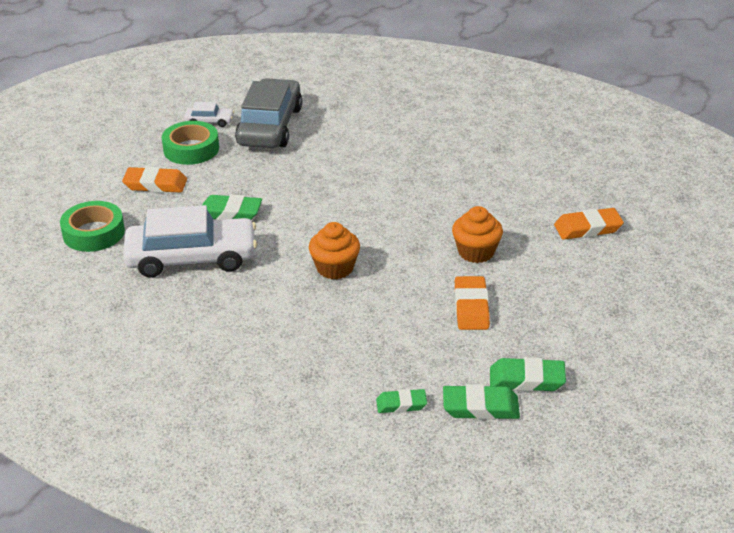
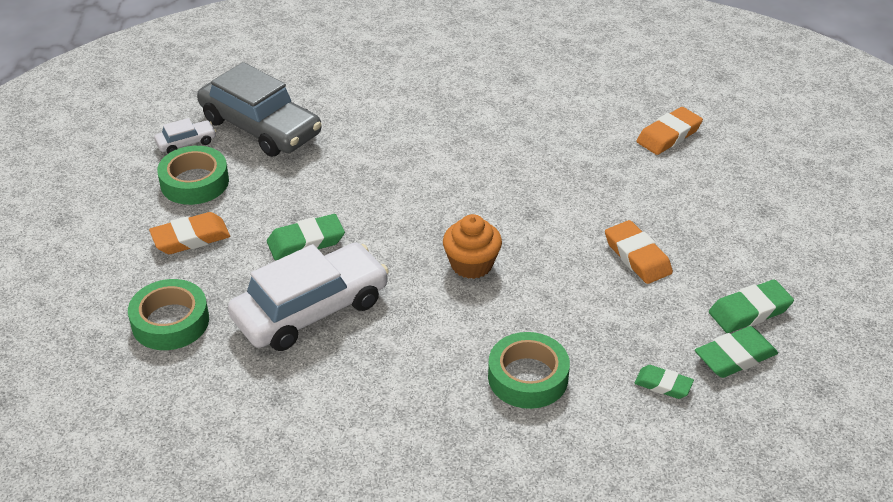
camera: 30 degrees left, 5 degrees up
grey car [235,78,302,148] -> grey car turned 150 degrees clockwise [197,62,322,157]
green eraser [376,389,427,413] -> green eraser turned 60 degrees clockwise [634,365,694,399]
orange cupcake [452,206,503,263] -> none
none -> green tape [488,332,570,409]

